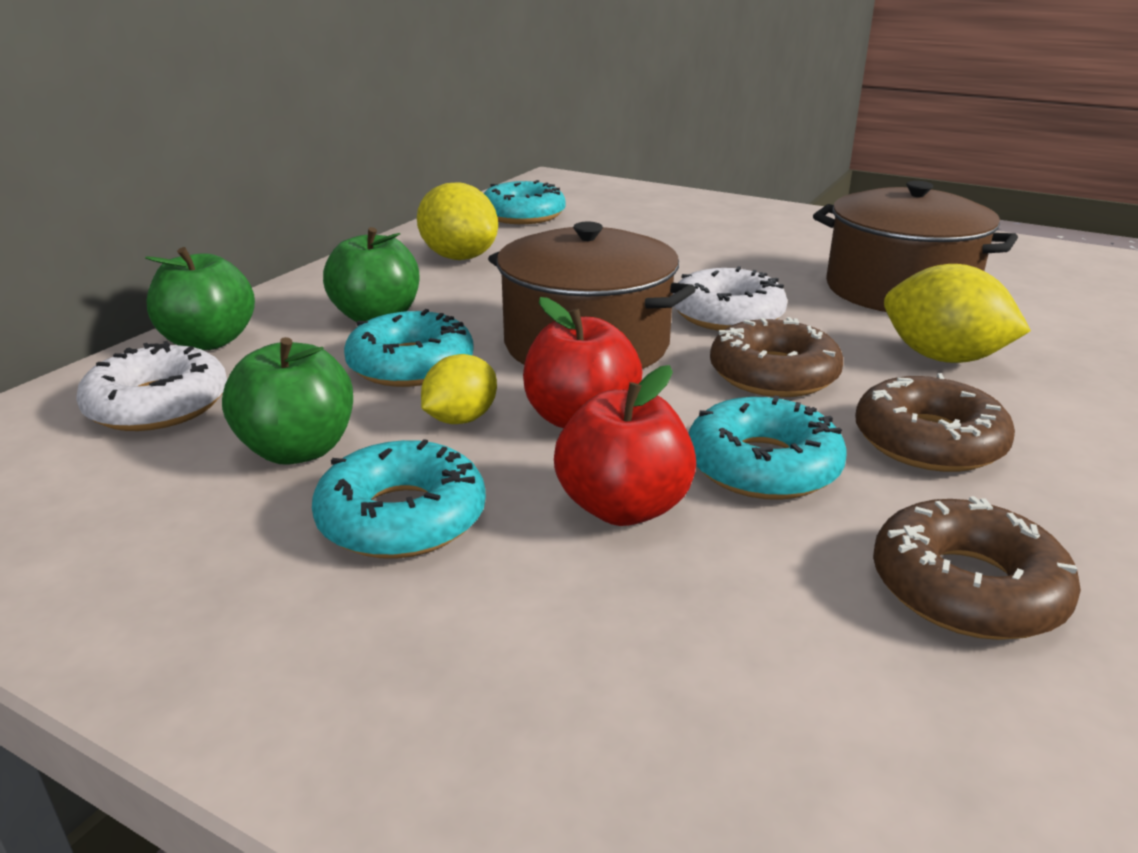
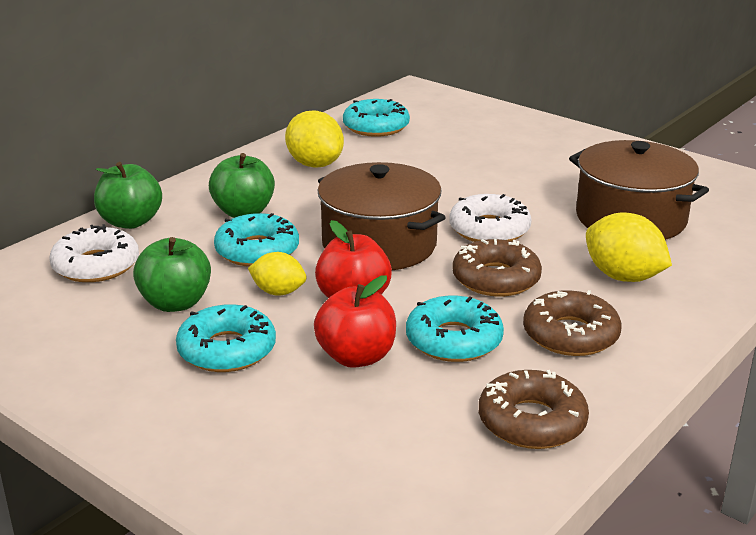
camera: 10 degrees right, 0 degrees up
yellow lemon [421,354,497,424] -> yellow lemon turned 60 degrees clockwise [248,252,307,296]

